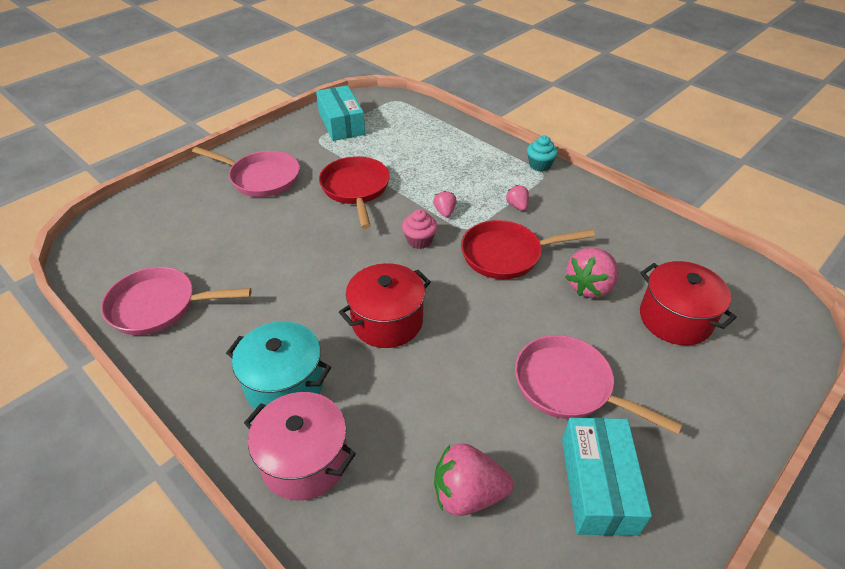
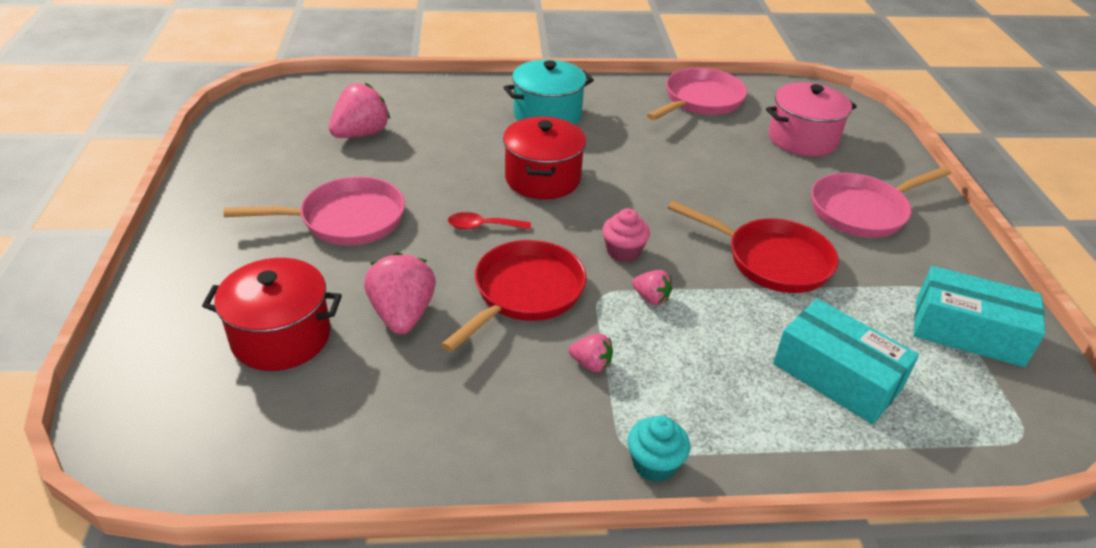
camera: 130 degrees right, 5 degrees down
pink pot [244,392,356,501] -> pink pot moved to [766,82,857,157]
turquoise box [562,418,652,536] -> turquoise box moved to [773,299,919,424]
none -> red spoon [448,212,531,230]

